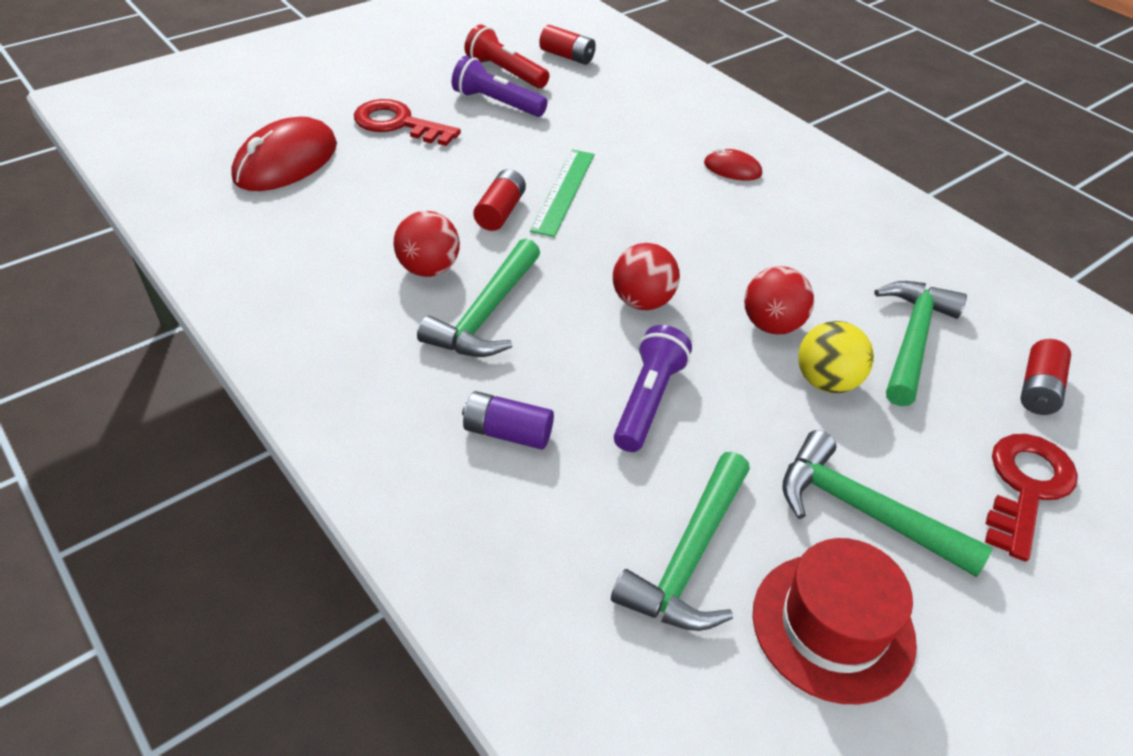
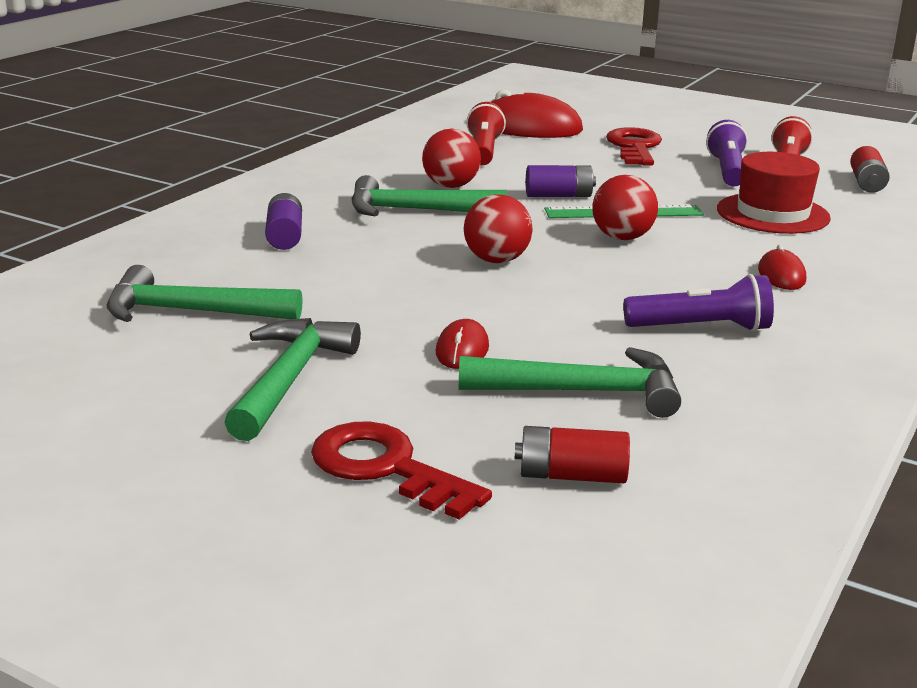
camera: 70 degrees right, 20 degrees down
red battery [473,169,526,231] -> purple battery [526,165,596,197]
purple flashlight [614,325,692,452] -> purple flashlight moved to [623,274,774,332]
red ball [744,266,814,335] -> red ball moved to [592,175,658,240]
red hat [752,538,917,704] -> red hat moved to [717,152,831,234]
yellow ball [798,321,874,393] -> red mouse [436,319,489,369]
red key [985,434,1078,562] -> red key turned 150 degrees counterclockwise [311,421,492,519]
none -> red flashlight [466,102,506,165]

